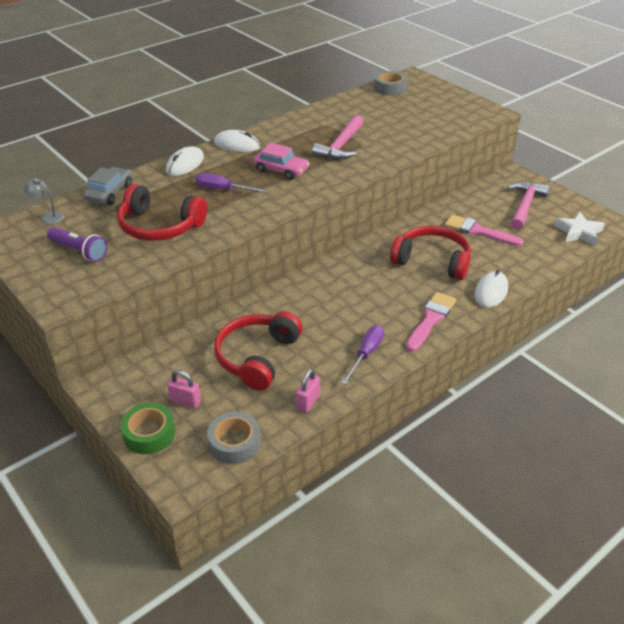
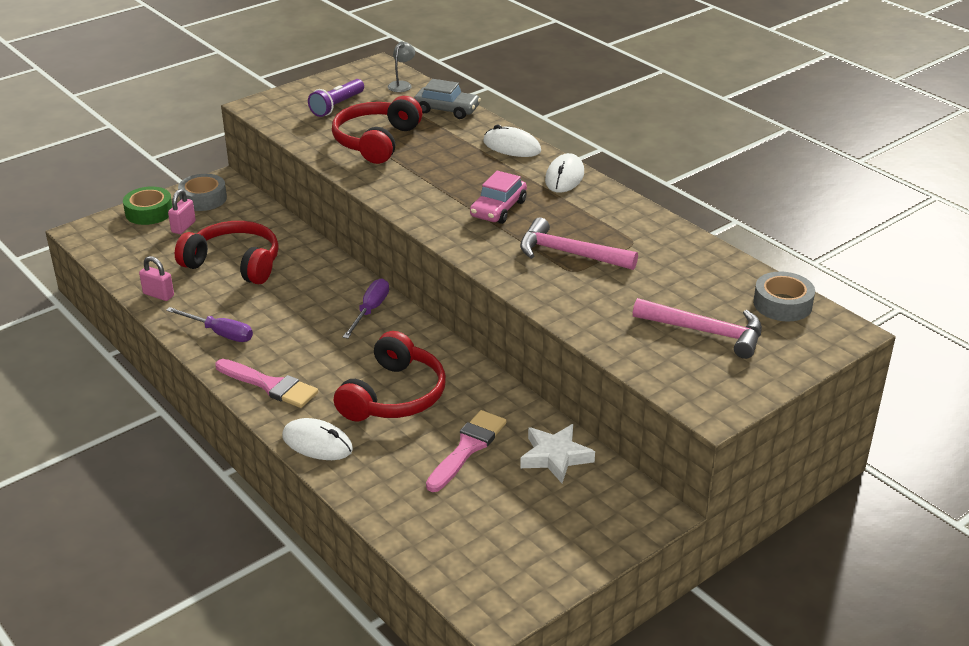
camera: 90 degrees right, 5 degrees down
purple screwdriver [196,173,269,193] -> purple screwdriver moved to [343,279,389,339]
grey tape [207,412,261,464] -> grey tape moved to [178,174,227,211]
pink hammer [508,182,550,230] -> pink hammer moved to [633,298,762,359]
white star [555,212,605,246] -> white star moved to [520,424,595,483]

